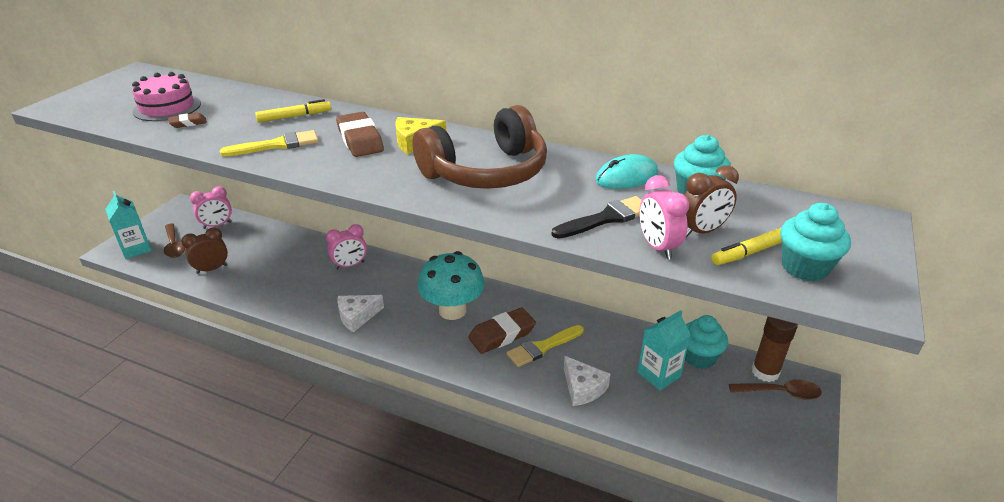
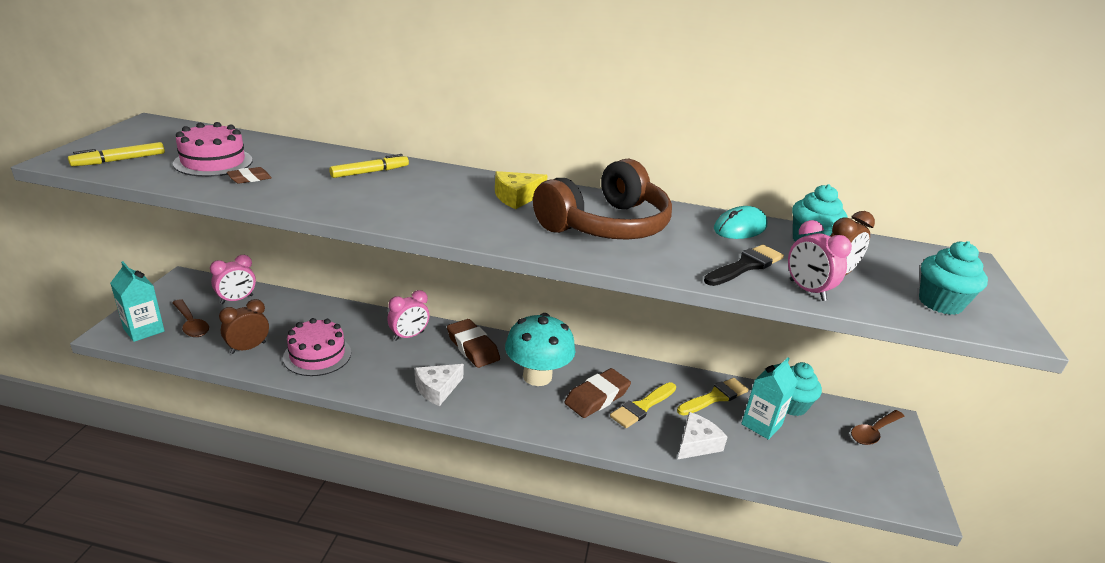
camera: 15 degrees left, 5 degrees down
yellow brush [220,130,318,157] -> yellow brush moved to [677,378,749,415]
brown eraser [336,112,384,157] -> brown eraser moved to [447,319,500,368]
white cheese [564,356,610,406] -> white cheese turned 90 degrees counterclockwise [678,412,728,459]
yellow marker [711,228,782,265] -> yellow marker moved to [68,142,165,166]
brown spoon [729,379,822,400] -> brown spoon turned 150 degrees clockwise [851,410,905,445]
brown glue stick [752,316,798,382] -> none
none -> pink cake [283,318,351,376]

